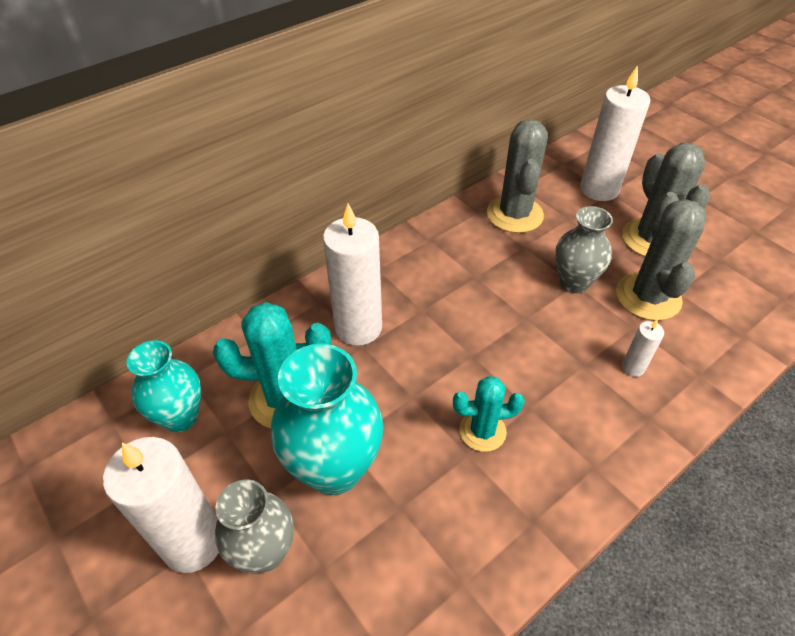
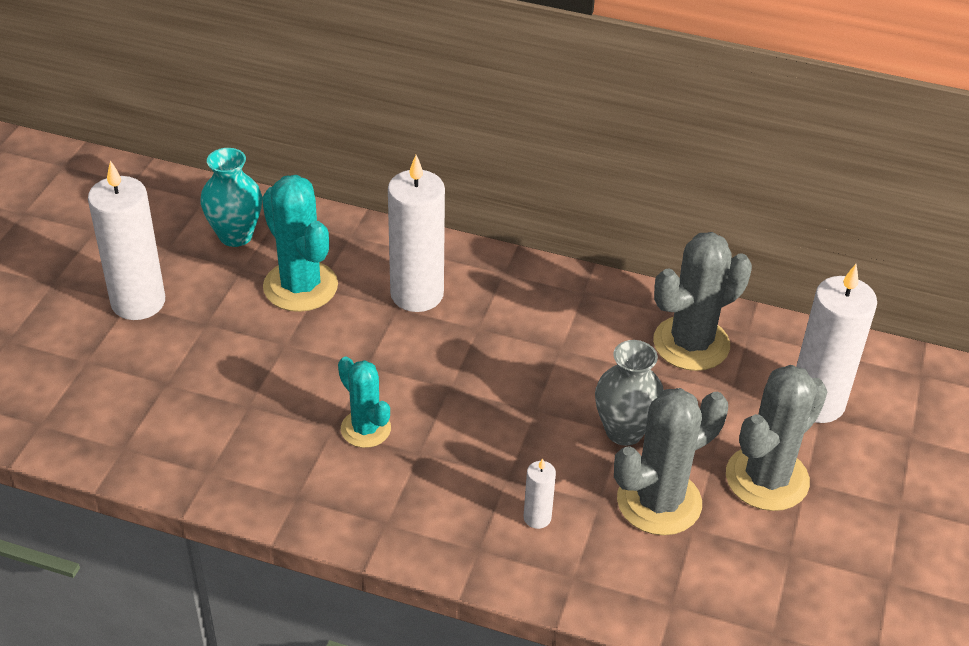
camera: 55 degrees right, 5 degrees down
grey vase [215,480,294,573] -> none
turquoise vase [271,344,384,495] -> none

